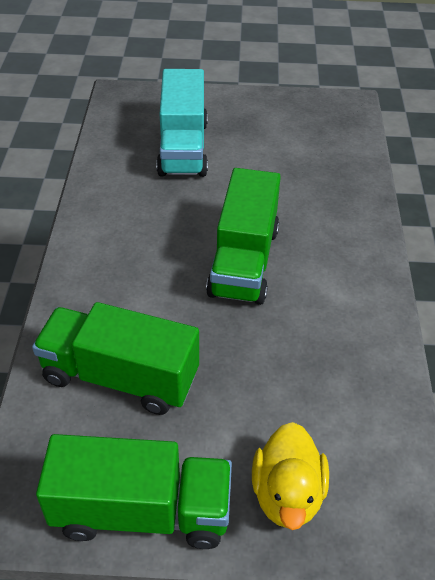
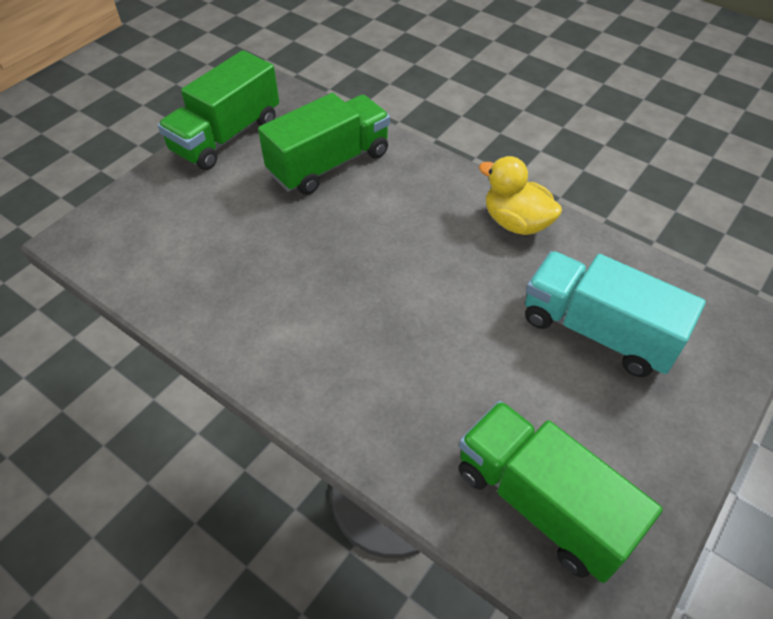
camera: 125 degrees right, 5 degrees up
green truck [206,168,281,305] -> green truck moved to [458,401,663,583]
yellow duck [252,422,329,530] -> yellow duck moved to [479,156,562,235]

